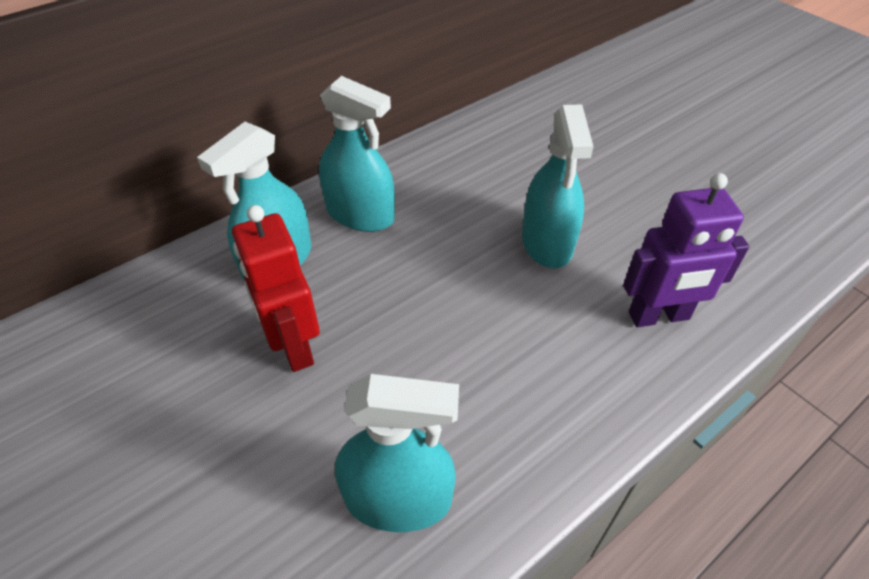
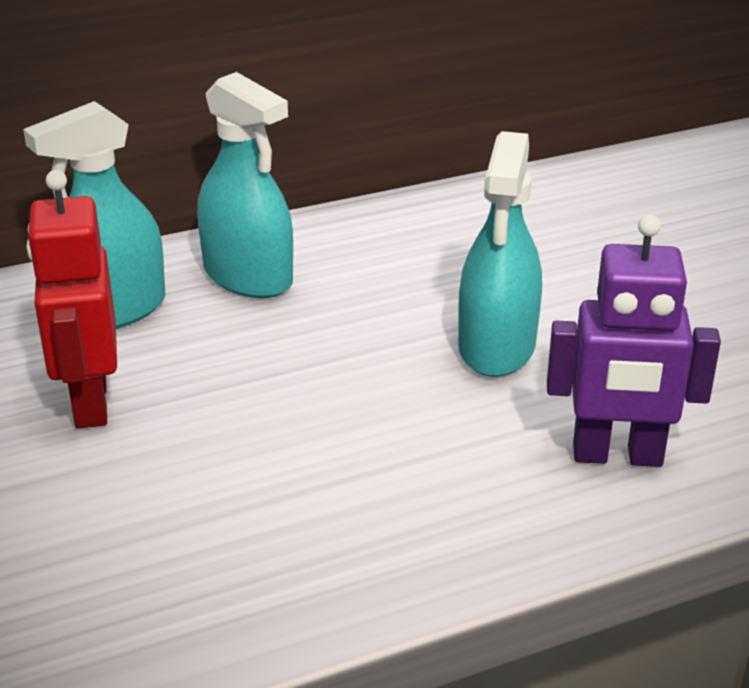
camera: 15 degrees right, 15 degrees down
turquoise spray bottle [335,374,459,532] -> none

